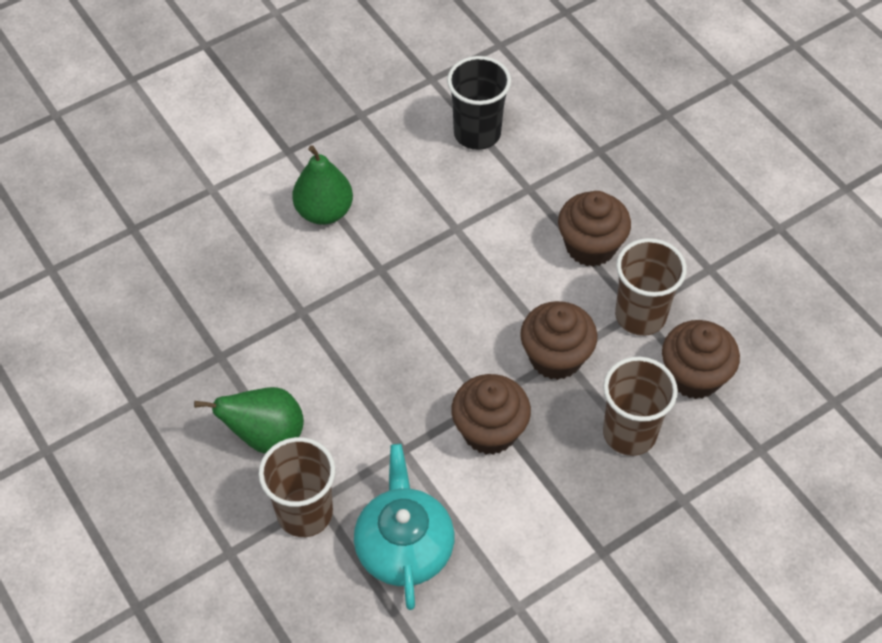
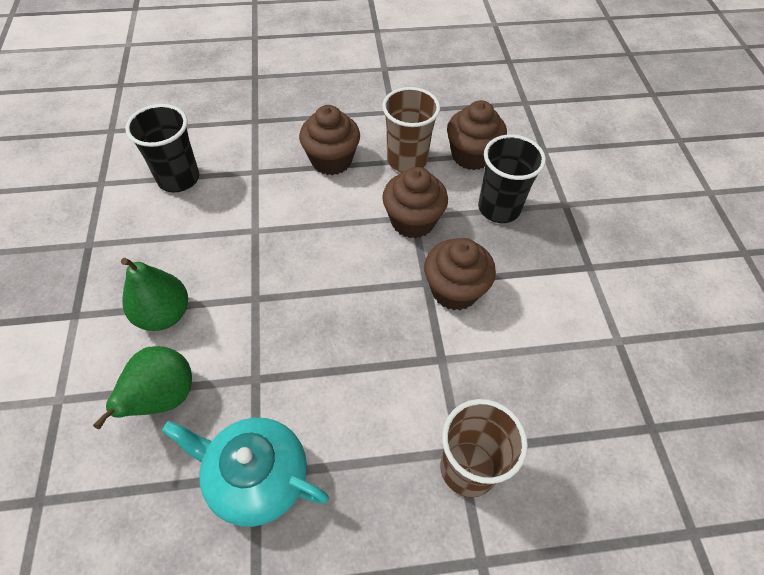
camera: 65 degrees left, 0 degrees up
green pear [194,387,304,454] -> green pear moved to [93,346,192,429]
turquoise teapot [354,444,454,610] -> turquoise teapot moved to [162,418,329,527]
brown cup [603,357,678,456] -> black cup [478,135,546,223]

